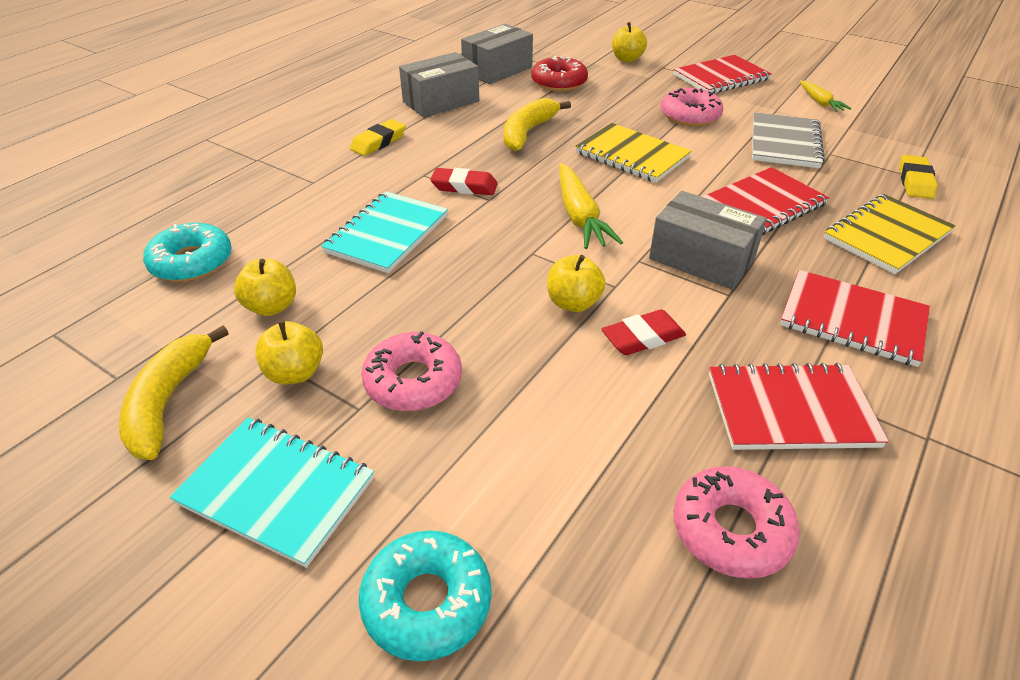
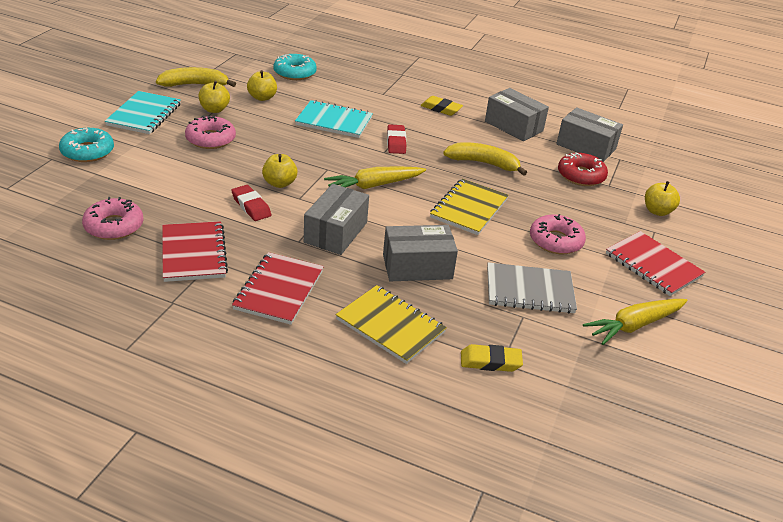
camera: 75 degrees right, 5 degrees down
red notebook [702,167,829,235] -> grey box [383,225,458,281]
yellow carrot [800,81,851,112] -> yellow carrot [583,299,688,345], size x1.68

